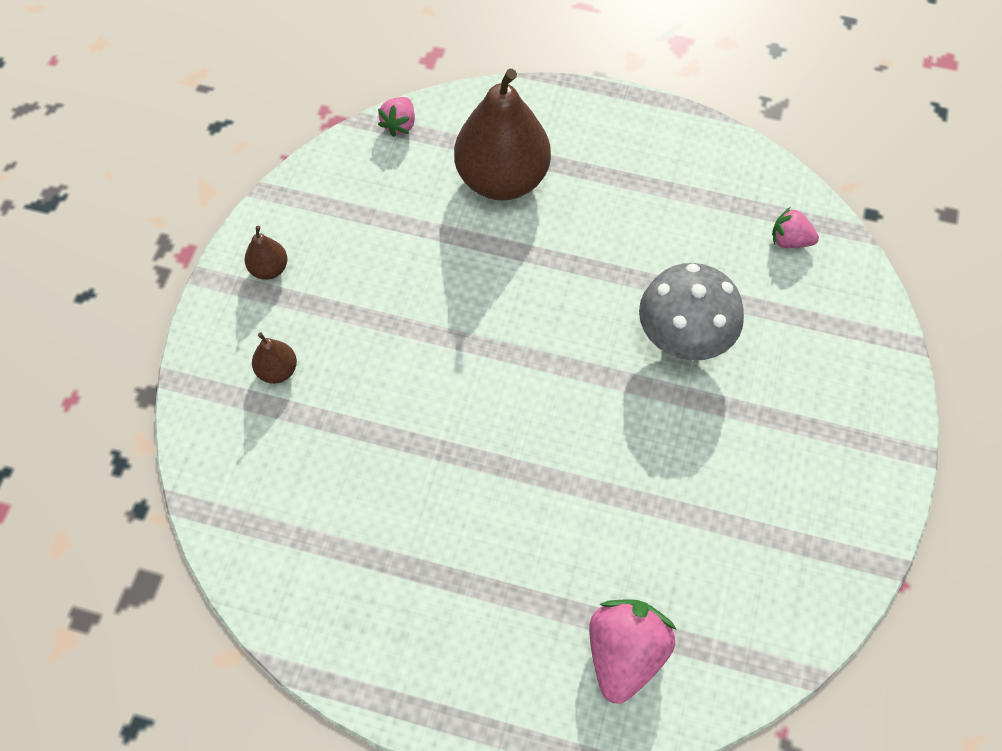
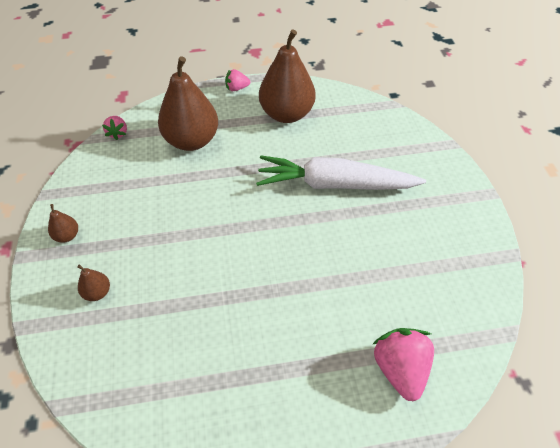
camera: 25 degrees left, 10 degrees down
grey mushroom [639,263,744,361] -> white carrot [256,155,426,190]
pink strawberry [772,207,819,248] -> pink strawberry moved to [225,69,250,91]
none -> brown pear [259,30,316,123]

